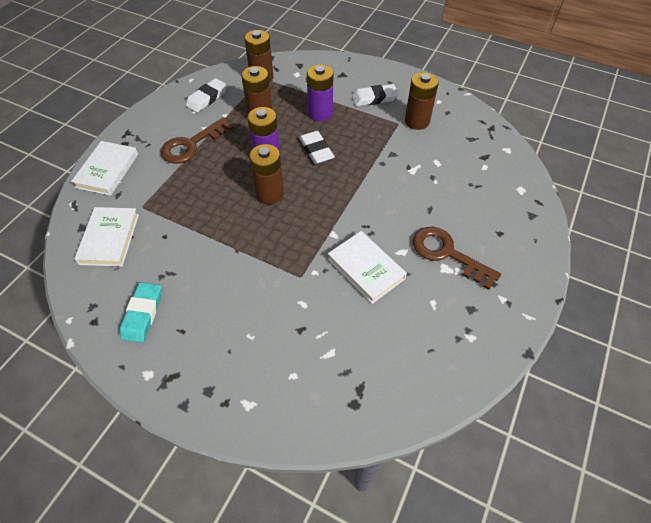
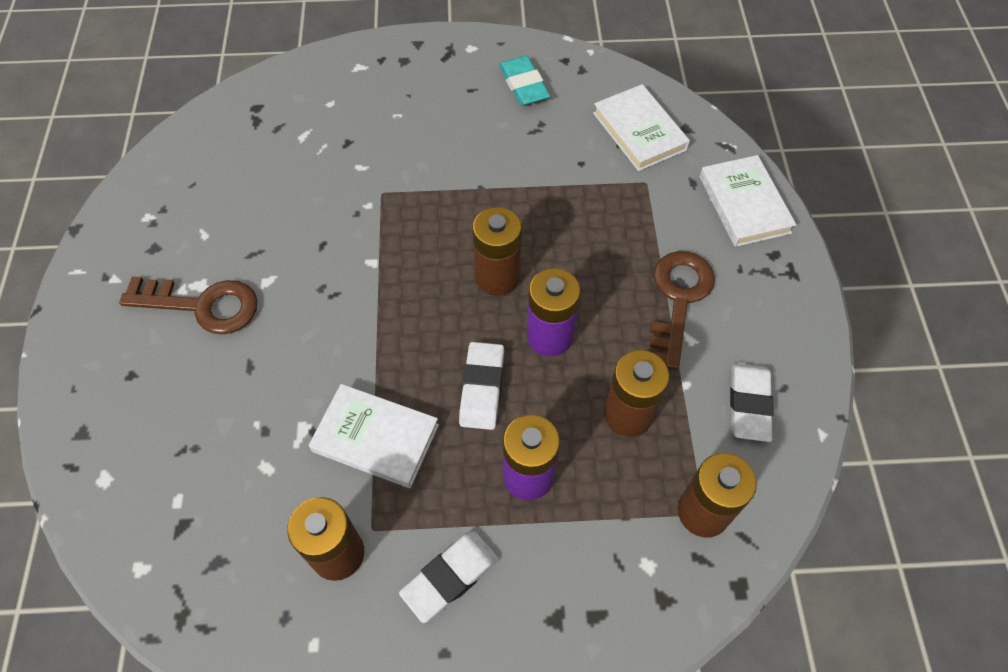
camera: 150 degrees right, 5 degrees up
white eraser [299,131,335,164] -> white eraser turned 60 degrees clockwise [459,342,504,430]
white book [328,231,407,304] -> white book moved to [309,384,439,488]

